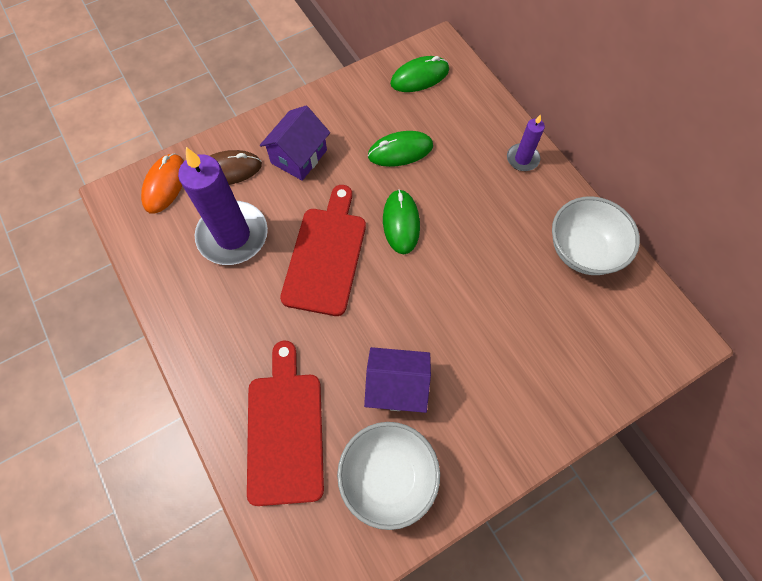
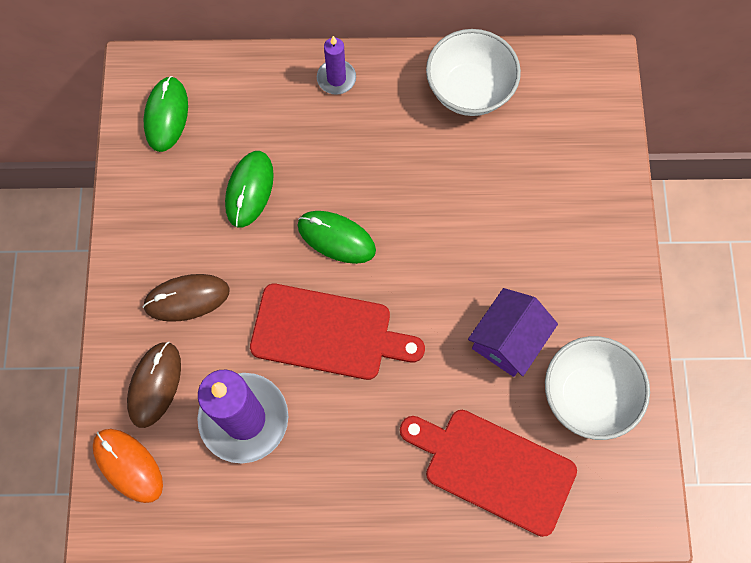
camera: 60 degrees left, 5 degrees up
purple house [260,106,330,181] -> brown mouse [143,274,230,322]
red cutting board [280,185,366,316] -> red cutting board turned 150 degrees clockwise [250,284,425,380]

